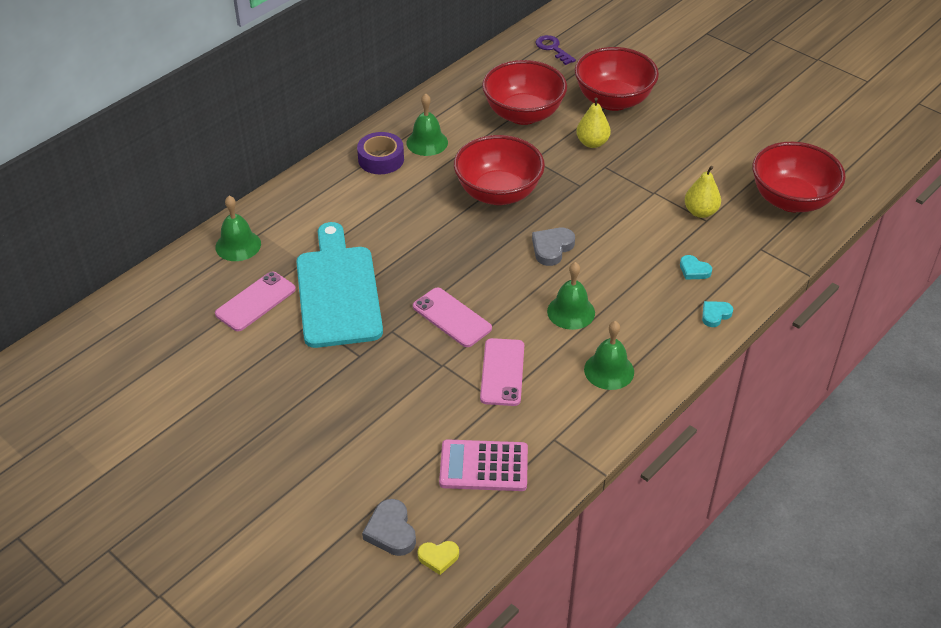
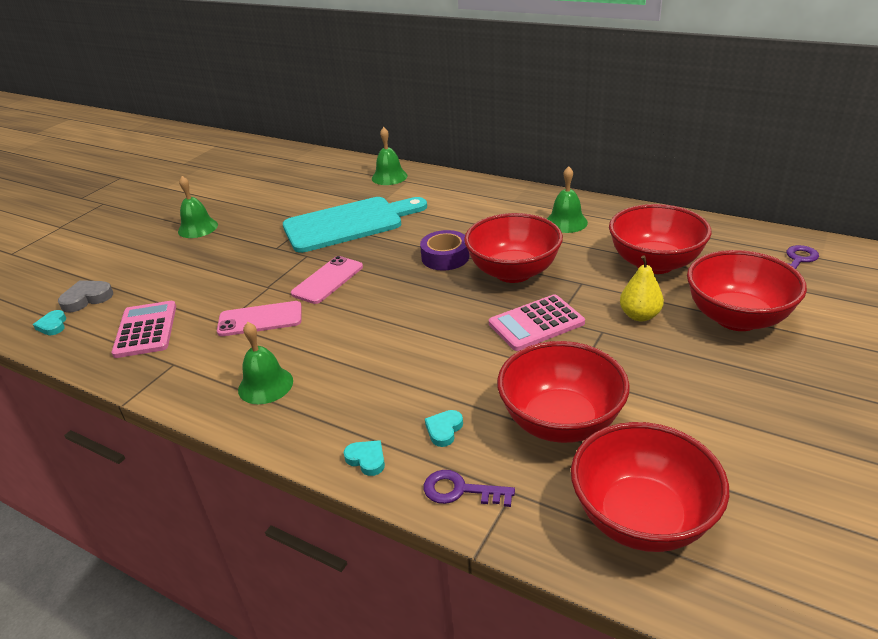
camera: 80 degrees right, 10 degrees down
pink phone [215,272,296,331] -> none
purple tape [357,132,404,174] -> purple tape moved to [420,230,469,270]
yellow heart [418,541,459,575] -> turquoise heart [33,310,66,335]
grey heart [532,228,575,266] -> none
green bell [547,262,595,330] -> green bell moved to [178,176,218,238]
yellow pear [685,166,721,218] -> red bowl [497,341,630,443]
none -> purple key [424,470,515,507]
none -> pink calculator [489,294,585,351]

